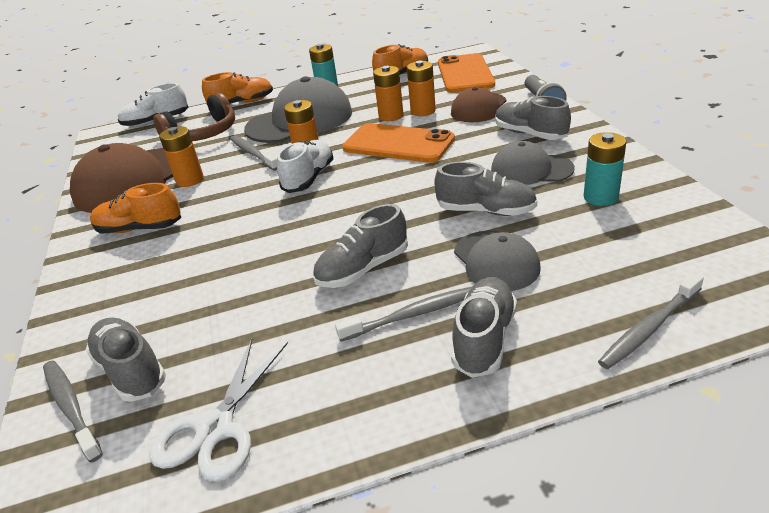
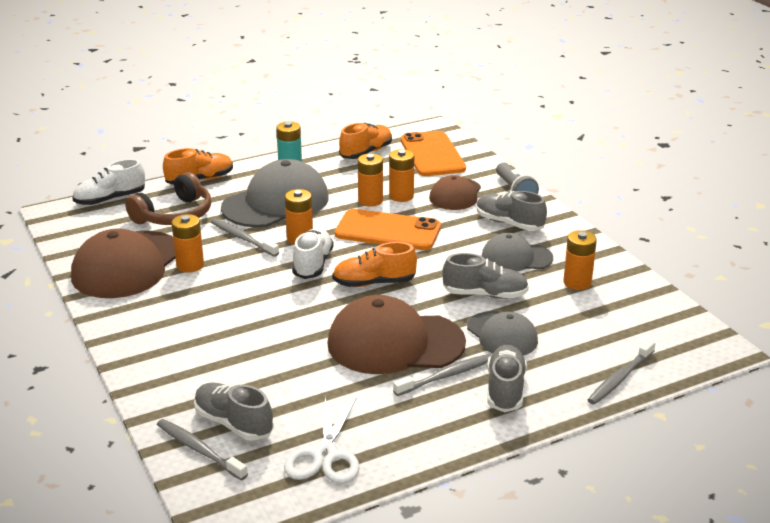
camera: 15 degrees left, 5 degrees down
orange shoe [90,183,181,233] -> orange shoe moved to [332,242,417,287]
grey shoe [313,204,408,288] -> brown cap [327,295,466,374]
turquoise battery [584,132,626,206] -> orange battery [563,230,597,290]

